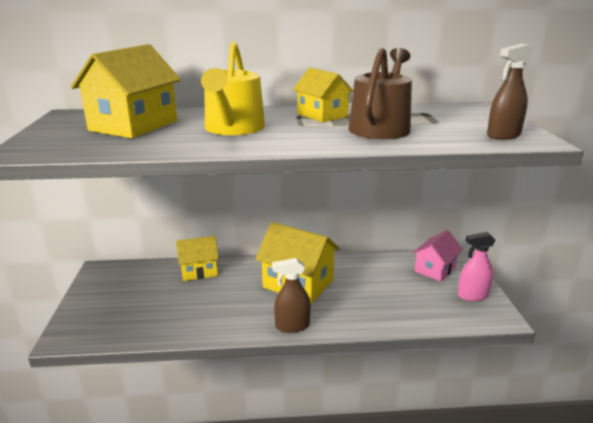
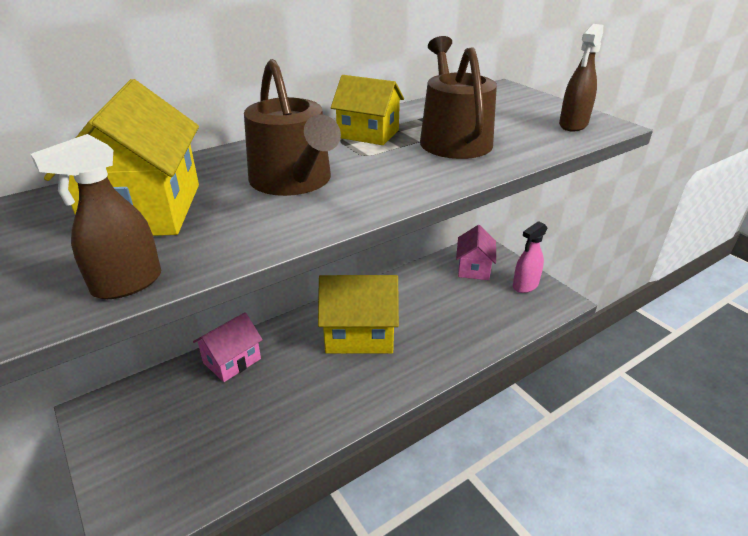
camera: 30 degrees left, 10 degrees up
yellow house [176,236,219,281] -> pink house [193,312,263,382]
yellow watering can [201,41,265,135] -> brown watering can [244,59,341,196]
brown spray bottle [272,258,311,333] -> brown spray bottle moved to [31,134,161,299]

